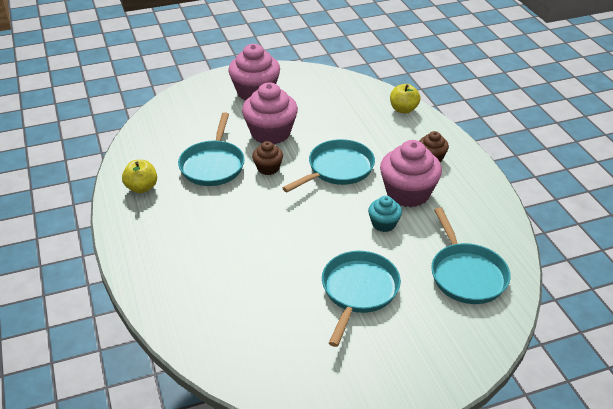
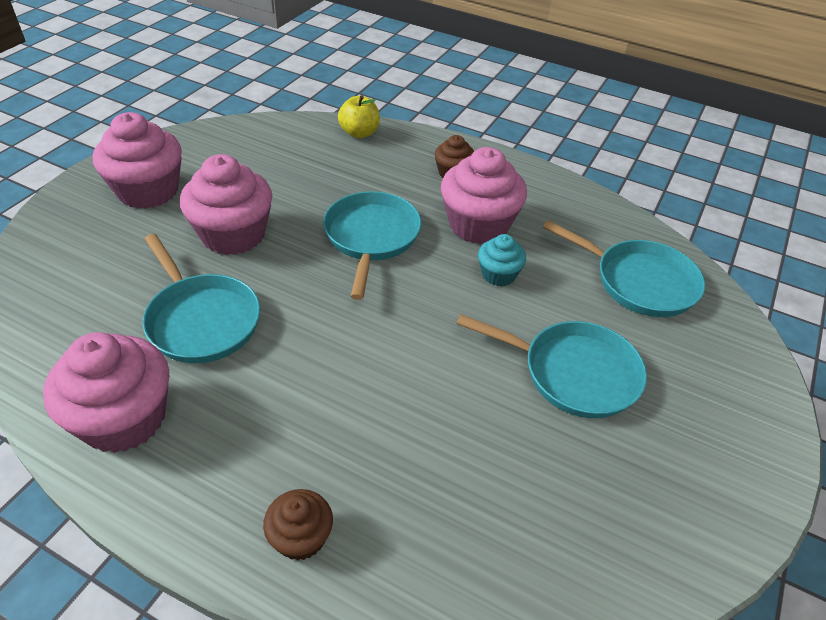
camera: 45 degrees left, 5 degrees up
yellow apple [122,160,157,193] -> pink cupcake [43,332,169,453]
brown cupcake [252,141,283,175] -> brown cupcake moved to [263,489,333,561]
turquoise pan [322,251,401,347] -> turquoise pan turned 135 degrees clockwise [456,314,647,418]

